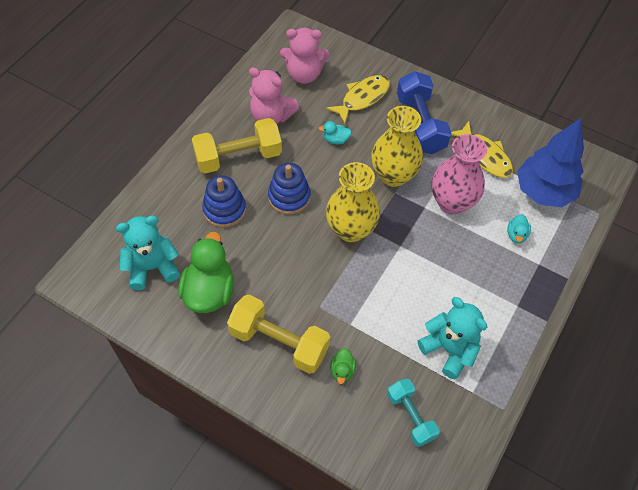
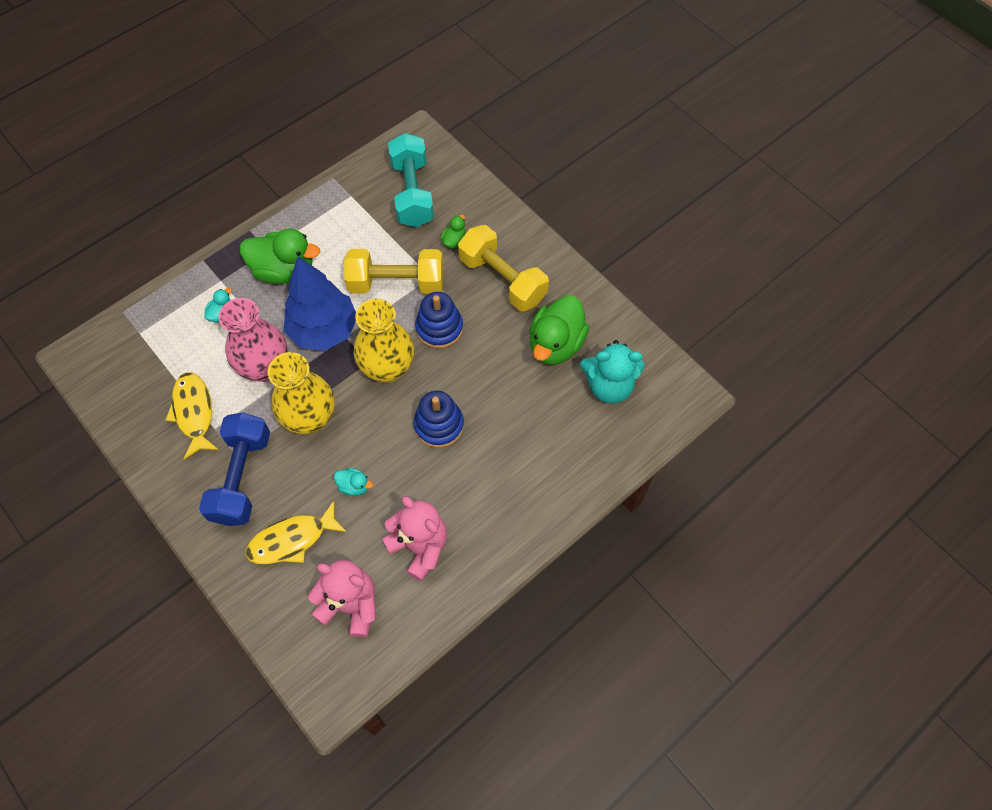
camera: 160 degrees left, 5 degrees up
yellow dumbbell [192,118,282,174] -> yellow dumbbell moved to [344,249,443,294]
blue stacking toy [202,175,246,228] -> blue stacking toy moved to [415,292,463,349]
turquoise dumbbell [387,379,440,447] -> turquoise dumbbell [388,133,434,227], size x1.62
turquoise teddy bear [418,297,487,379] -> none
blue tree [517,118,584,208] -> blue tree moved to [284,256,356,351]
none -> green duck [240,228,320,284]

